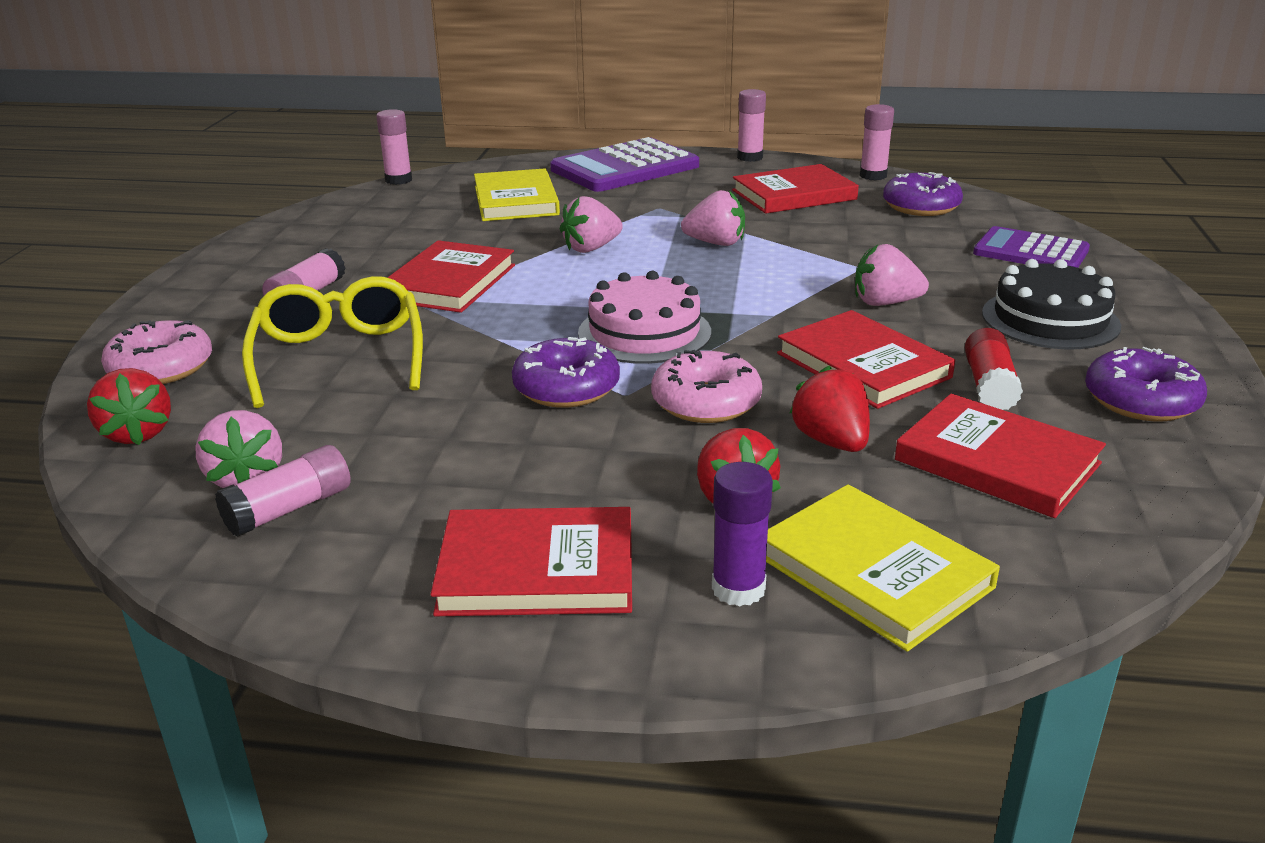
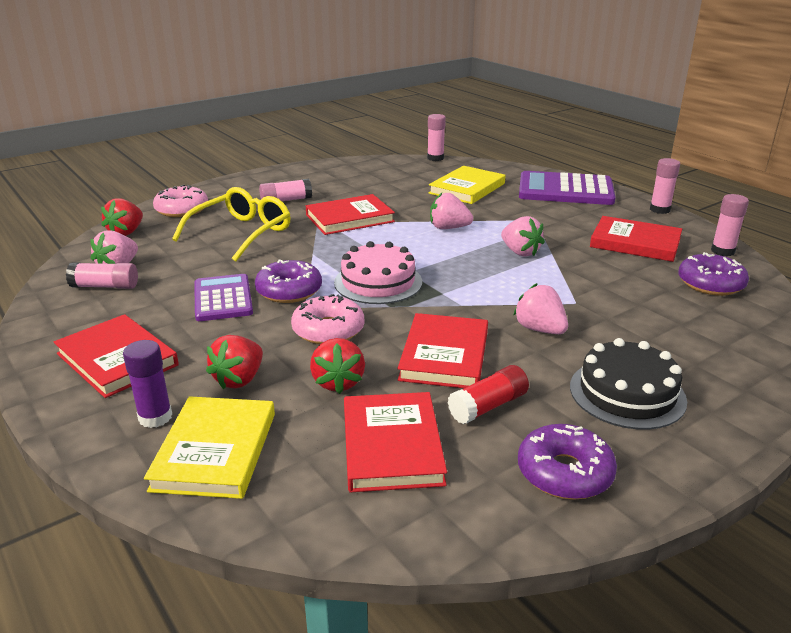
camera: 45 degrees right, 0 degrees up
red strawberry [789,366,870,452] -> red strawberry turned 150 degrees clockwise [310,338,365,394]
purple calculator [973,226,1090,268] -> purple calculator moved to [194,274,253,321]

